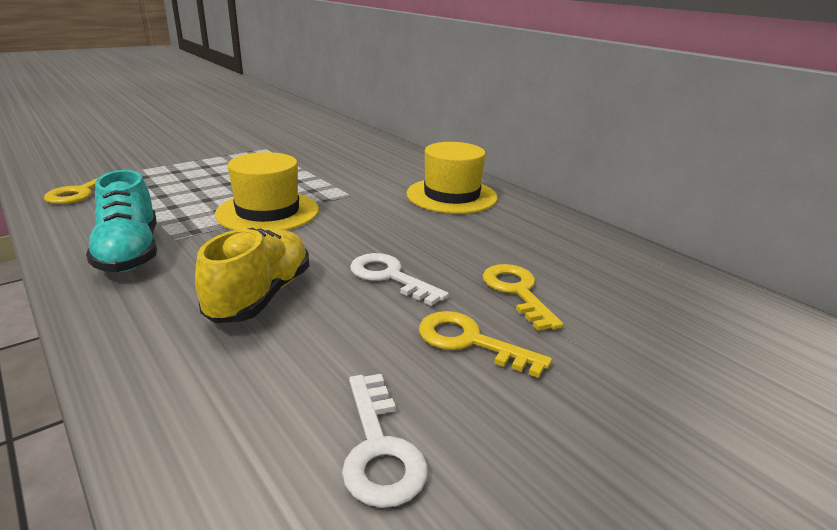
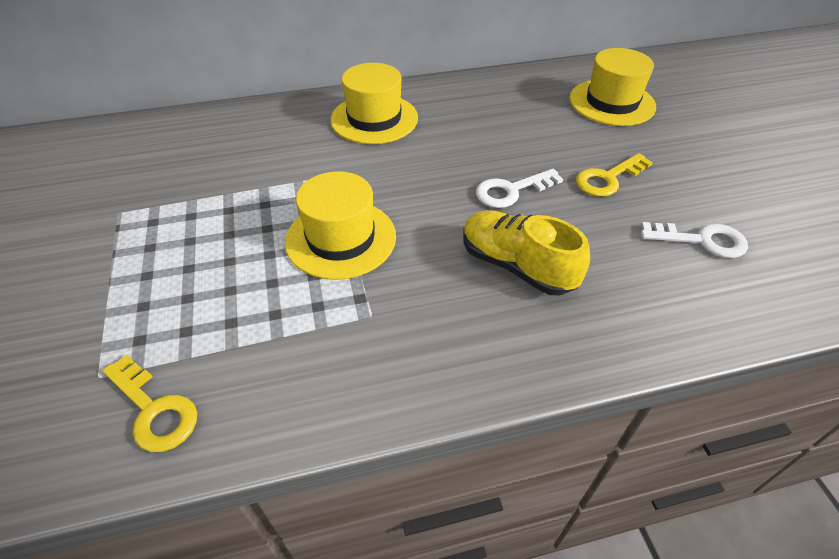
camera: 65 degrees left, 20 degrees up
turquoise shoe [86,170,157,272] -> none
yellow key [483,264,563,331] -> none
none -> yellow hat [570,48,656,126]

